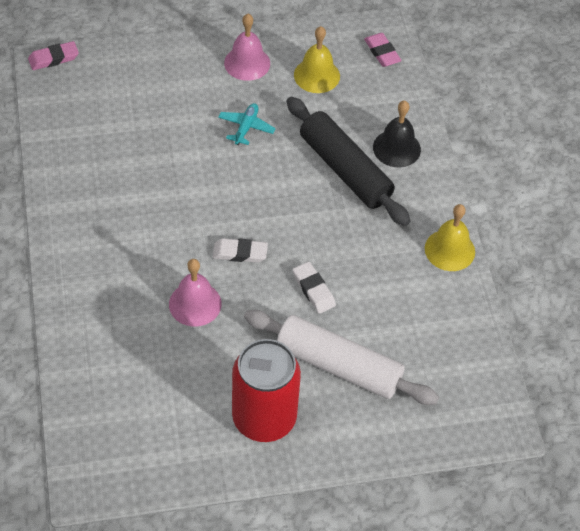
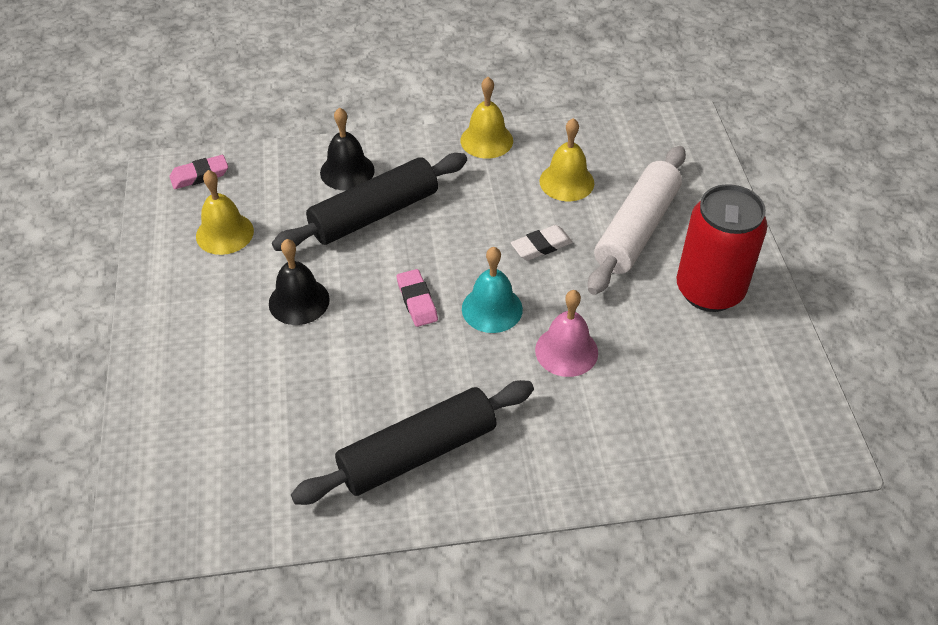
camera: 85 degrees left, 5 degrees down
pink eraser [28,41,79,70] -> pink eraser moved to [397,269,438,327]
white eraser [213,238,268,263] -> turquoise bell [462,247,523,333]
turquoise plane [218,103,276,145] -> black bell [269,239,330,325]
pink bell [224,14,270,81] -> none
none -> black rolling pin [291,380,534,505]
none -> yellow bell [540,118,594,201]

